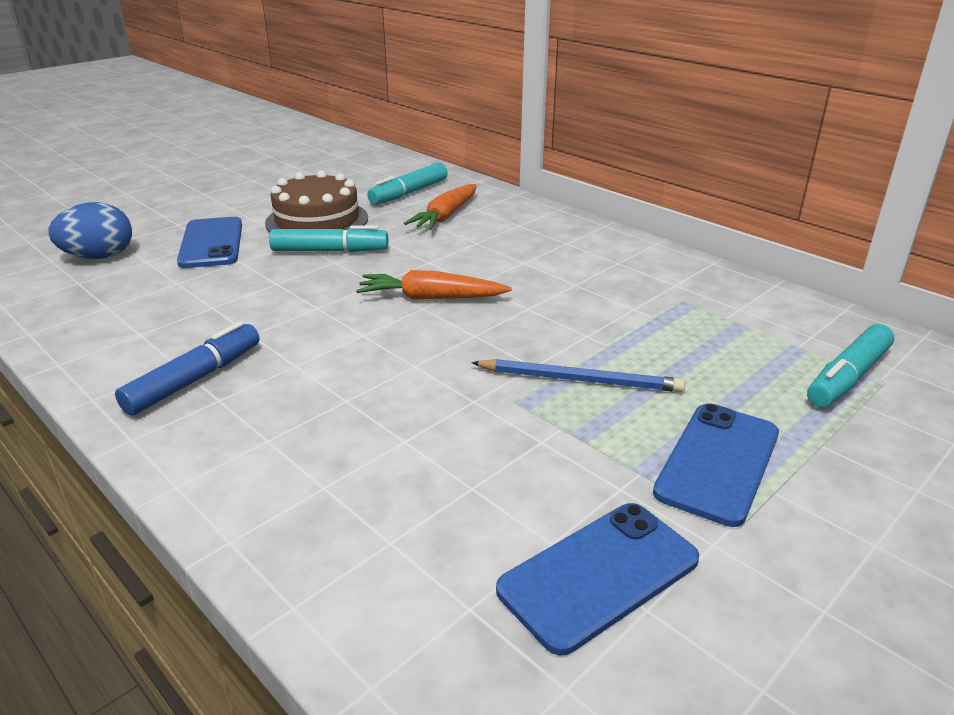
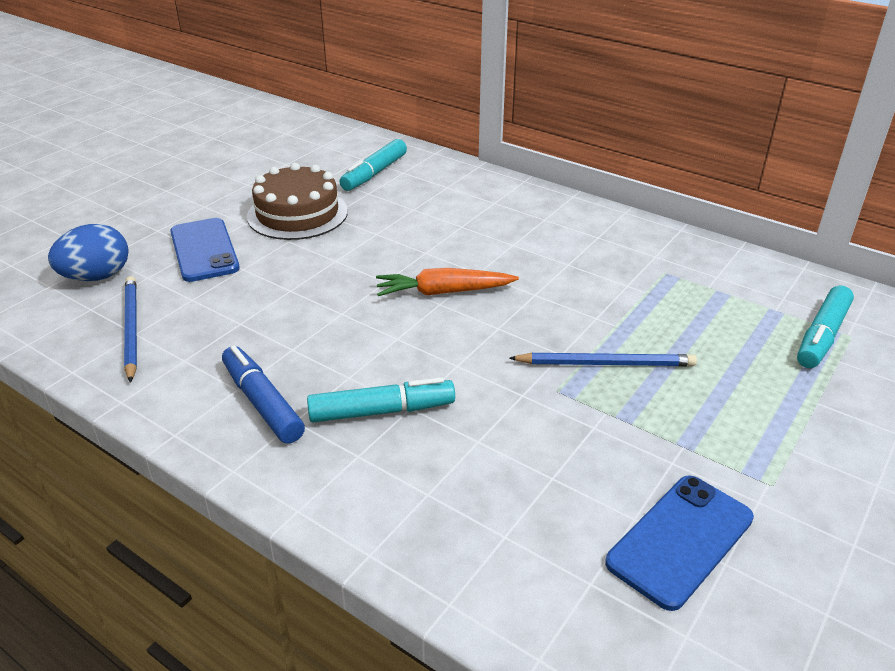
camera: 10 degrees left, 5 degrees up
blue marker [115,322,259,416] -> blue marker turned 60 degrees counterclockwise [222,345,305,444]
turquoise marker [269,225,388,252] -> turquoise marker moved to [307,377,455,423]
orange carrot [404,184,477,230] -> none
blue phone [653,403,779,527] -> none
none -> blue pencil [124,276,137,383]

